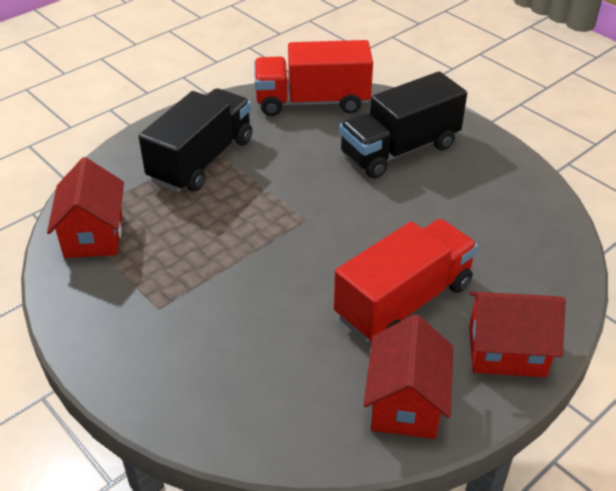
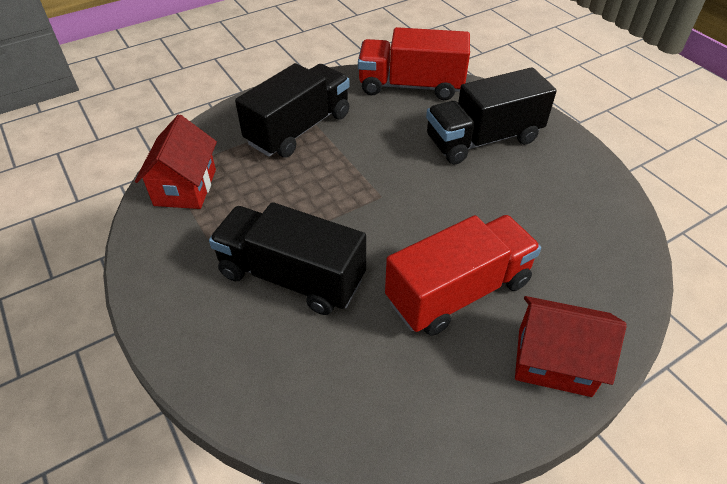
camera: 10 degrees right, 5 degrees up
red house [363,314,453,439] -> none
none -> black truck [209,202,366,315]

